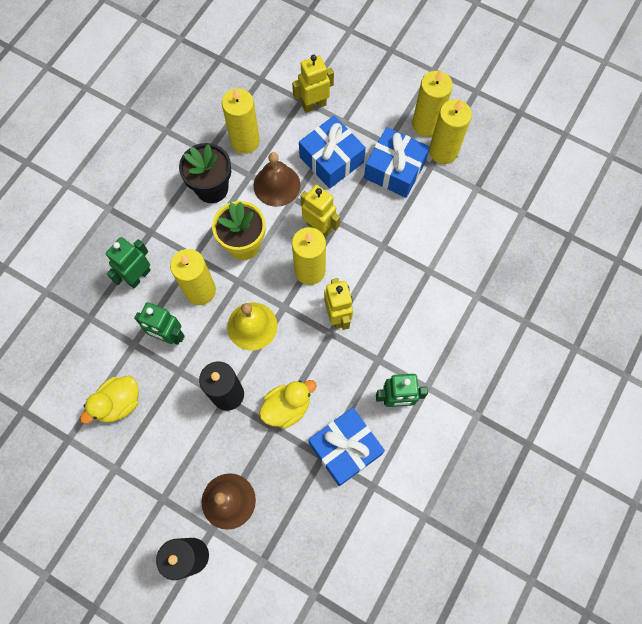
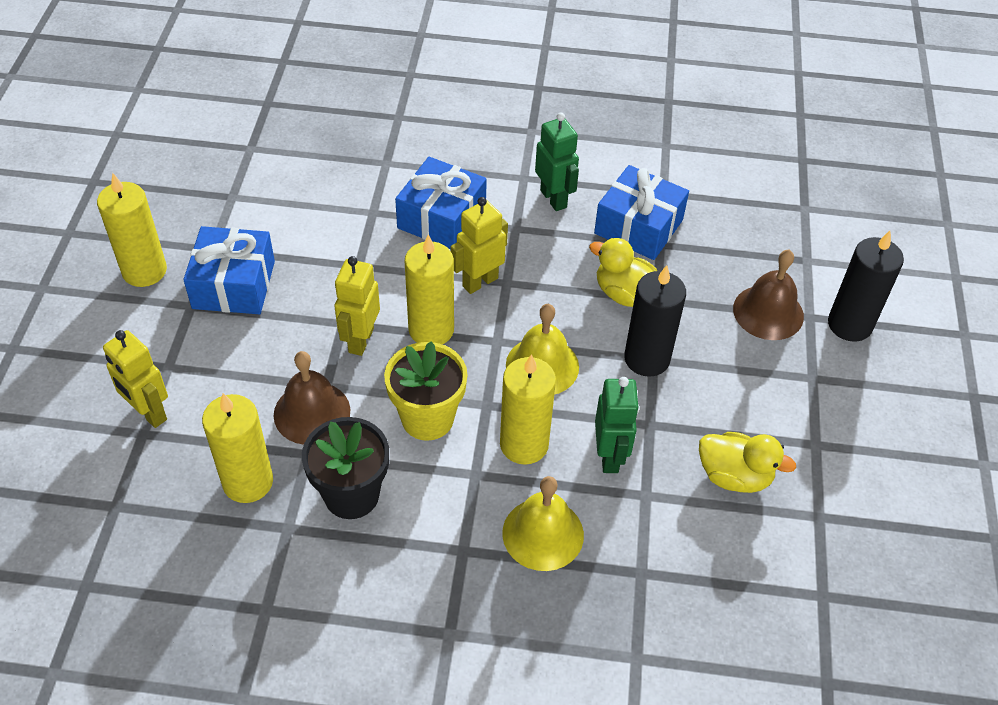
camera: 115 degrees left, 20 degrees down
green robot [106,237,151,288] -> yellow bell [502,476,584,571]
blue gift [299,116,366,189] -> blue gift moved to [395,157,487,249]
yellow candle [429,99,472,164] -> none

